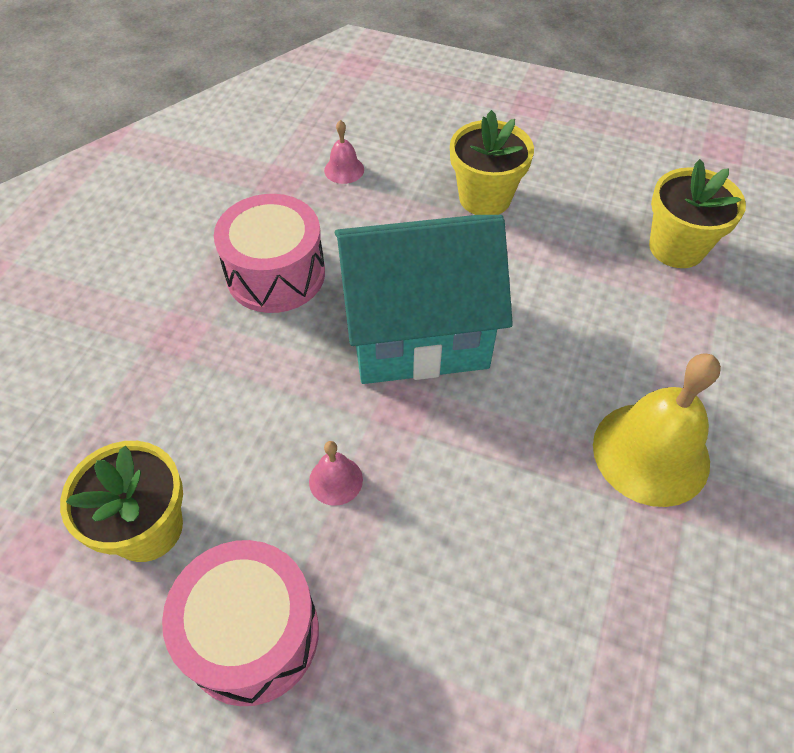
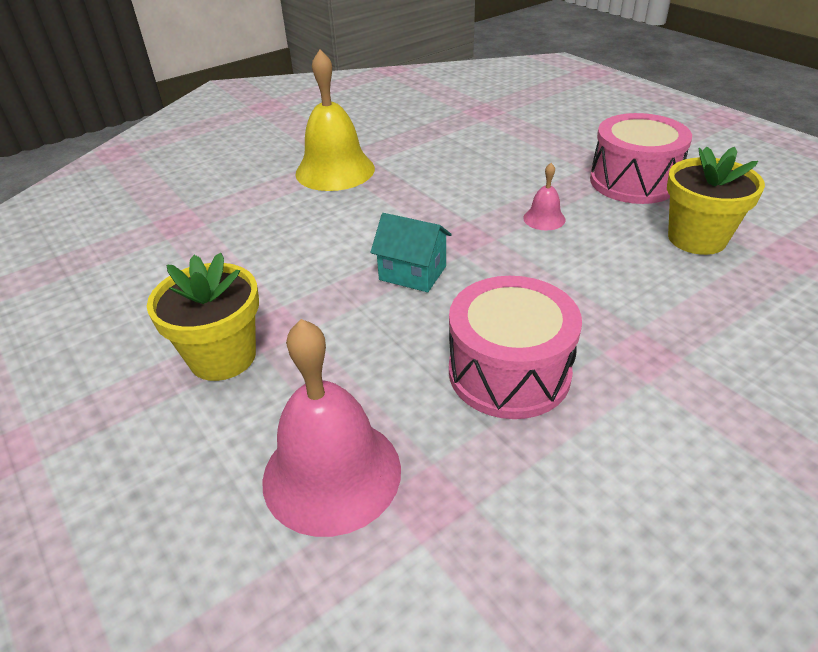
camera: 145 degrees left, 15 degrees down
pink bell [324,120,364,184] -> pink bell [262,319,401,537], size x2.19
turquoise house [335,215,513,384] -> turquoise house [370,213,452,292], size x0.44
yellow flower pot [649,159,746,268] -> none

